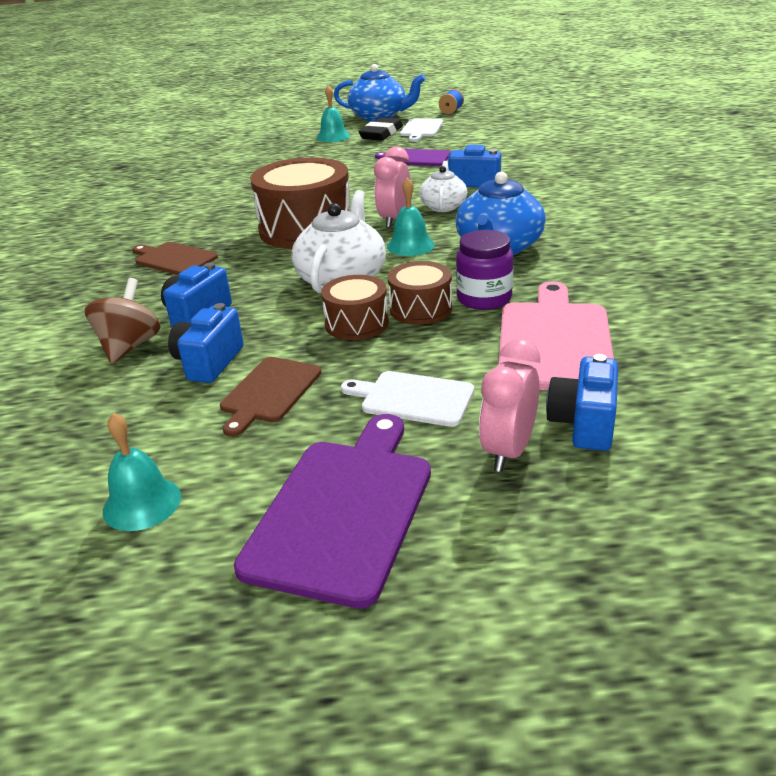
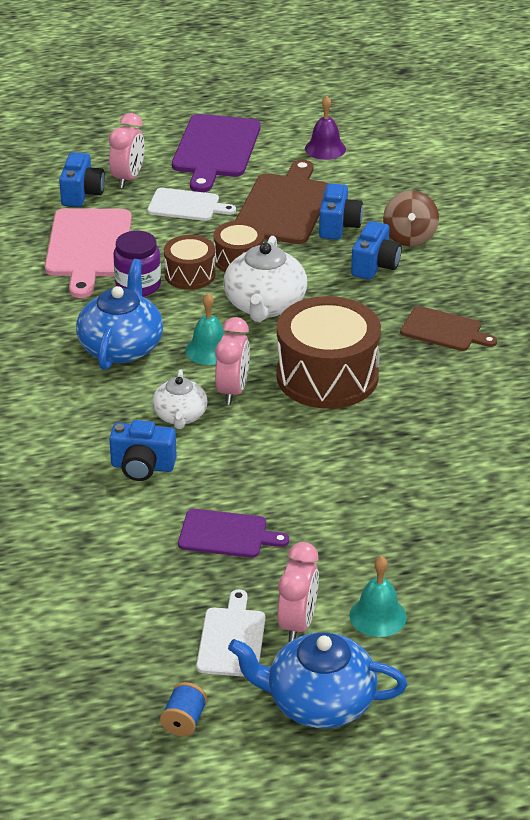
camera: 170 degrees right, 5 degrees up
turquoise bell [103,413,181,531] -> purple bell [305,96,346,160]
brown cutting board [220,357,321,437] -> brown cutting board [235,160,328,244], size x1.67
black eraser [359,117,403,140] -> pink clock [277,542,319,642]

